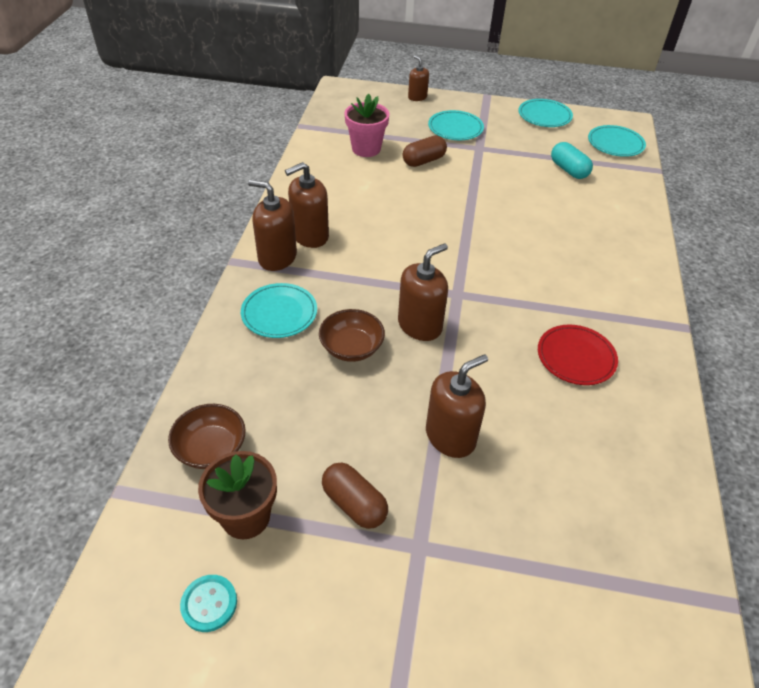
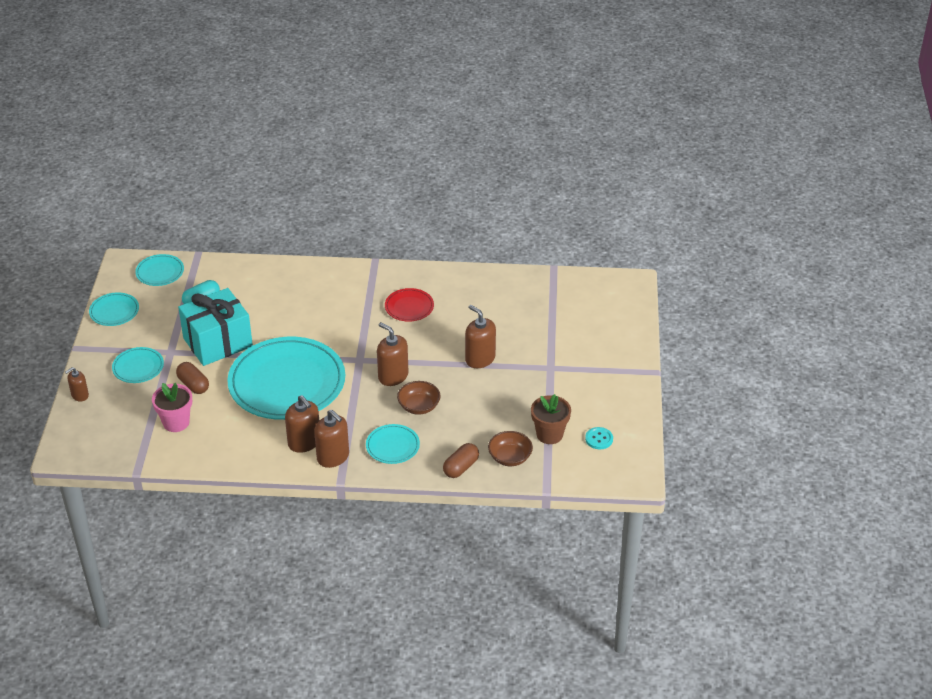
camera: 95 degrees left, 5 degrees down
brown soap dispenser [248,180,297,271] -> brown soap dispenser turned 60 degrees counterclockwise [314,410,349,468]
brown capsule [322,463,388,529] -> brown capsule moved to [443,443,479,478]
none -> turquoise gift [178,288,253,366]
none -> turquoise plate [227,337,345,420]

